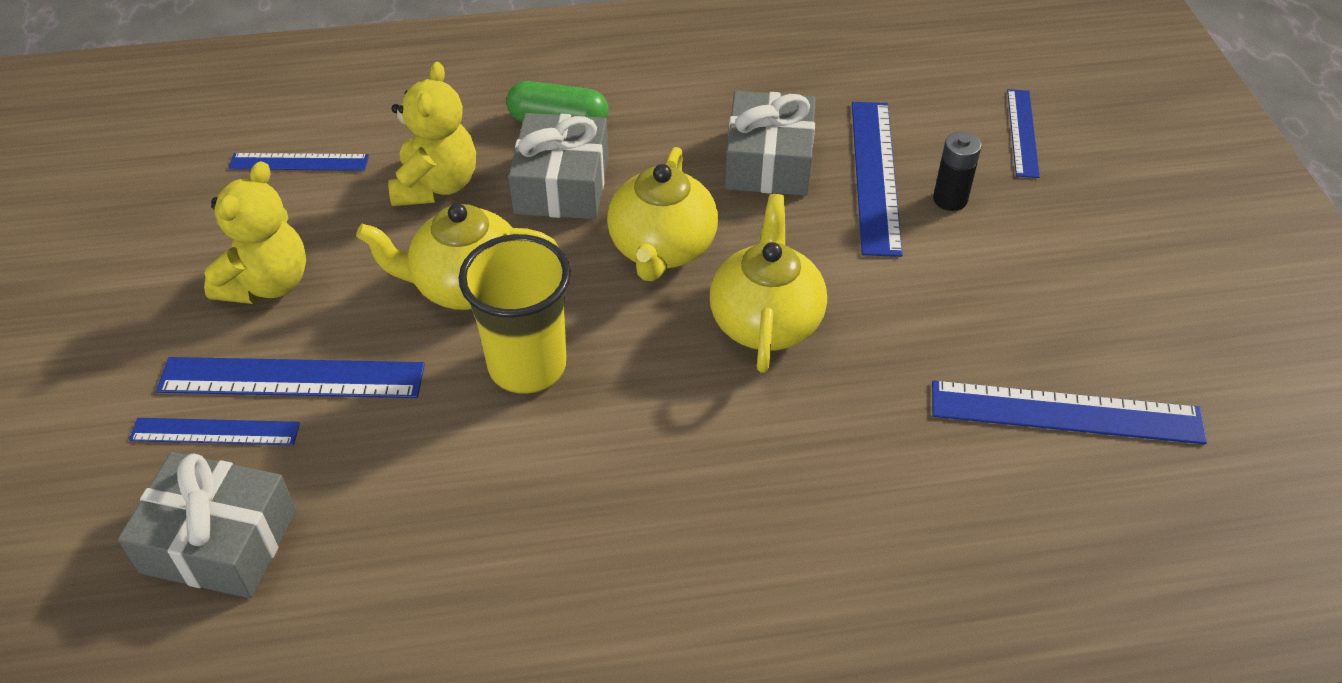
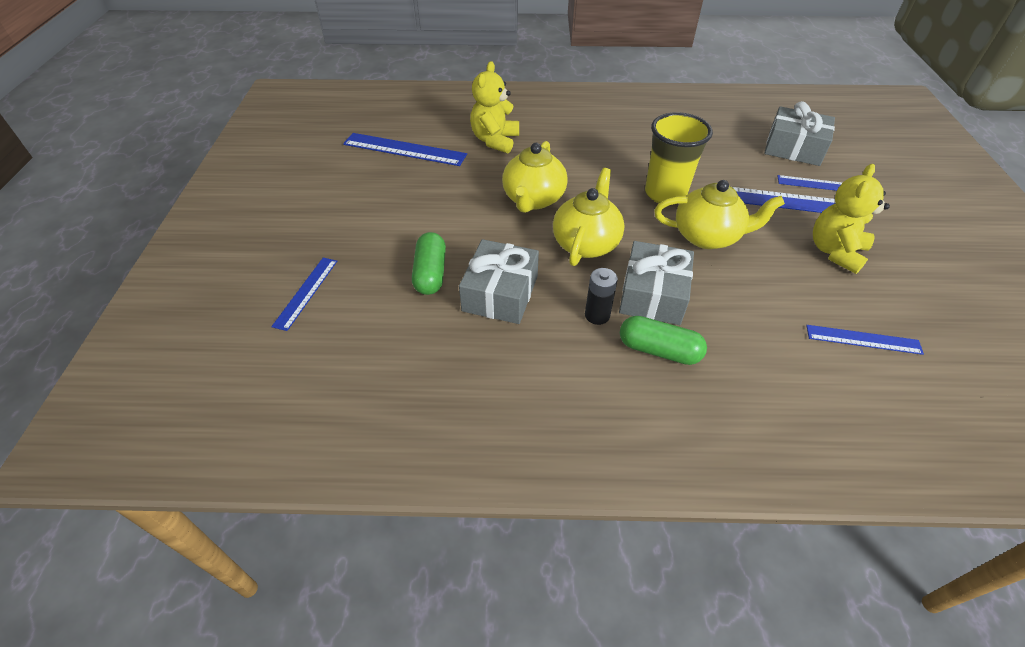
camera: 170 degrees left, 0 degrees up
yellow teddy bear [388,62,476,206] -> yellow teddy bear moved to [470,61,519,153]
blue ruler [852,102,903,257] -> green capsule [412,232,446,295]
black battery [933,132,981,211] -> black battery moved to [585,268,618,325]

